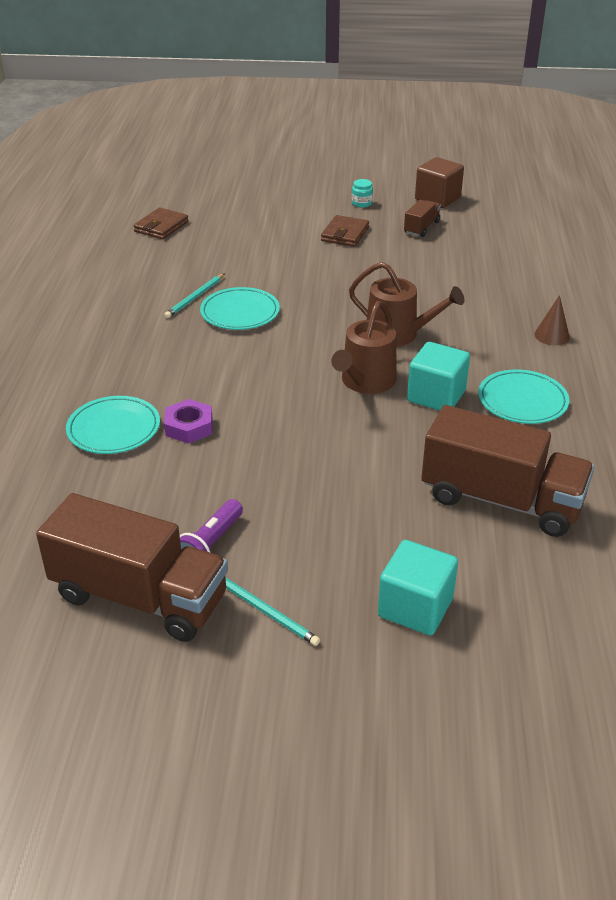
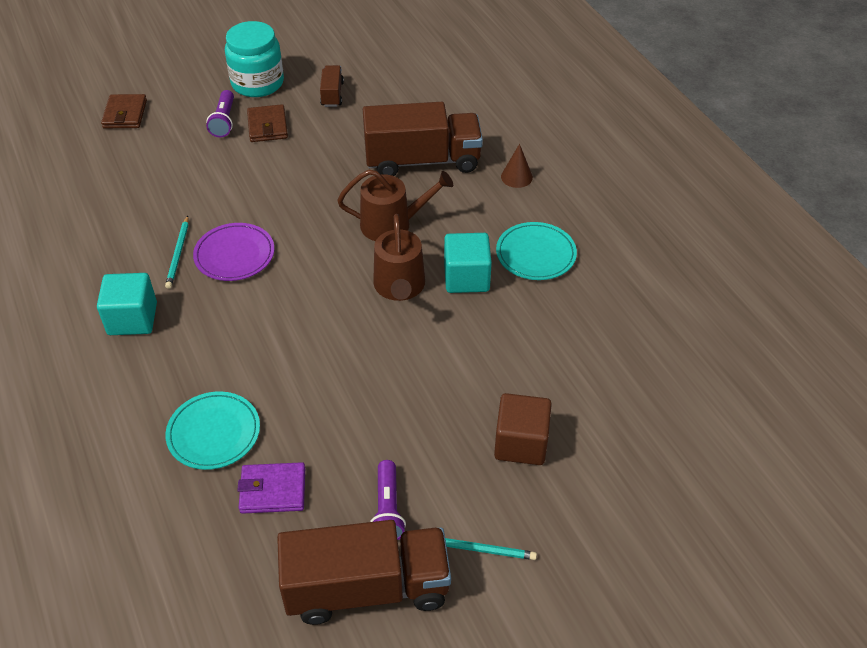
camera: 30 degrees left, 10 degrees up
brown wallet [133,208,189,239] -> brown wallet moved to [101,94,147,128]
purple nut [164,399,213,444] -> none
turquoise plate [200,287,280,330] -> purple plate [193,223,275,281]
turquoise jar [352,179,373,208] -> turquoise jar [225,21,284,97], size x2.49
turquoise cube [378,540,458,636] -> turquoise cube moved to [97,273,157,335]
brown cube [415,157,464,208] -> brown cube moved to [494,393,552,465]
brown truck [421,405,594,537] -> brown truck moved to [363,102,483,176]
none -> purple flashlight [206,90,234,137]
none -> purple wallet [237,462,305,514]

